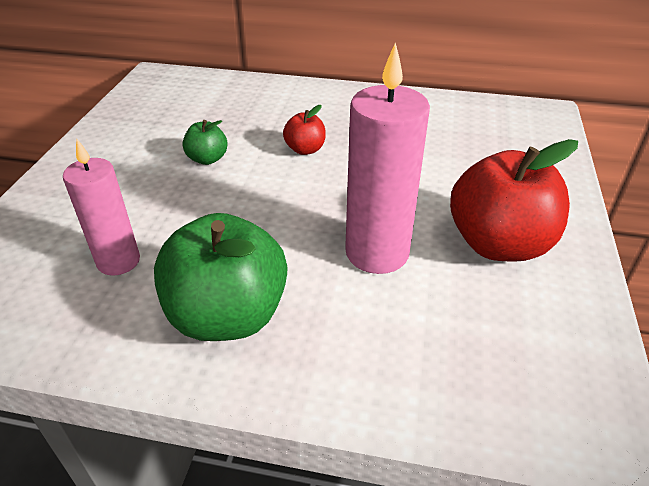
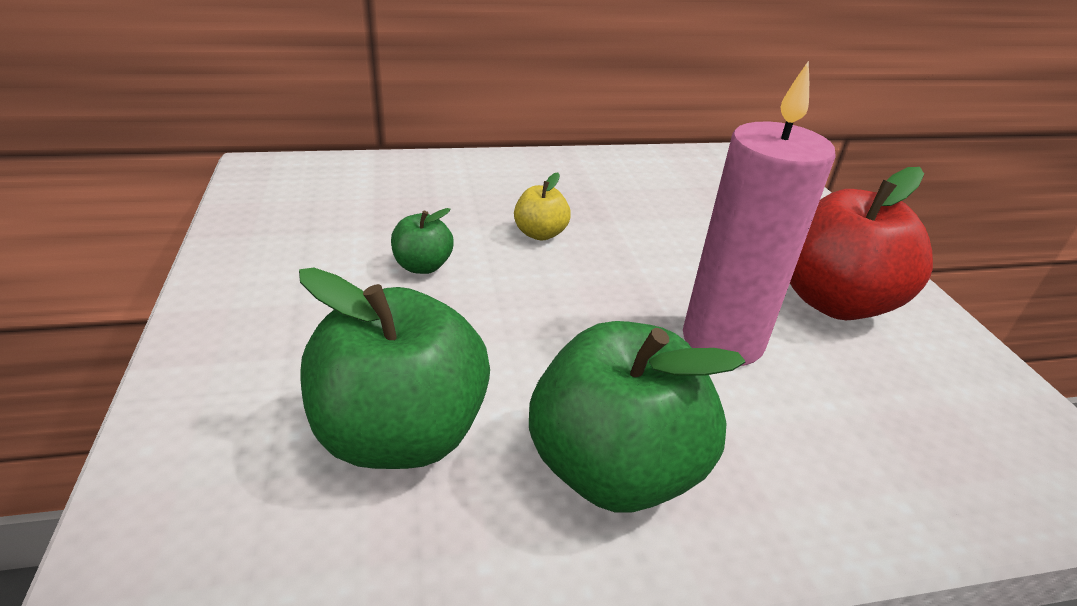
camera: 25 degrees left, 5 degrees down
pink candle [63,139,140,276] -> green apple [299,268,490,469]
red apple [283,105,326,155] -> yellow apple [514,173,571,240]

